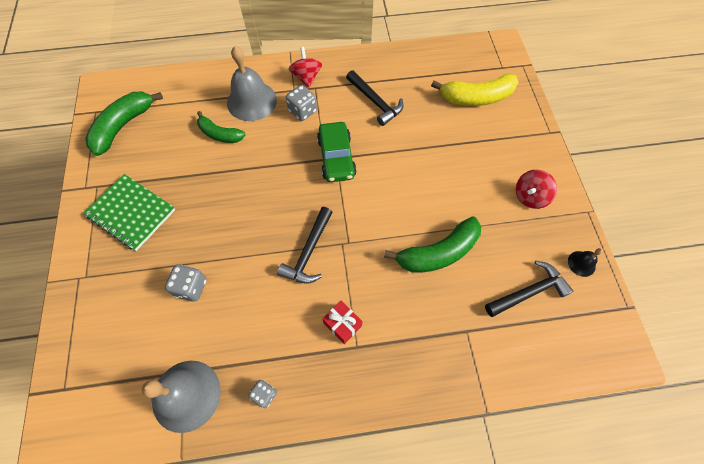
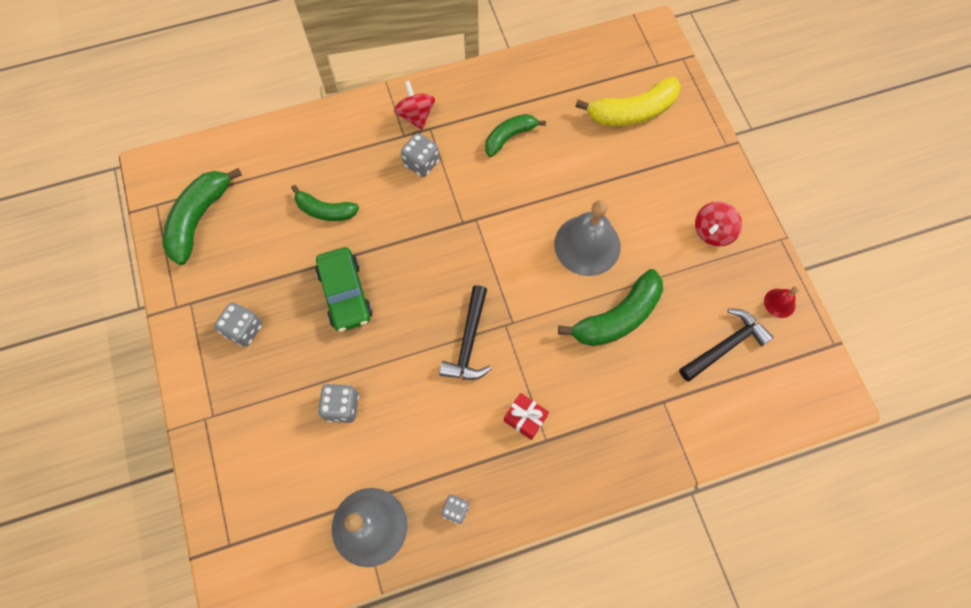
camera: 10 degrees left, 5 degrees up
green notebook [83,174,175,251] -> grey dice [215,302,262,347]
grey bell [227,46,277,121] -> grey bell moved to [554,200,621,276]
green car [317,122,357,182] -> green car moved to [315,247,372,332]
black hammer [346,70,403,126] -> green banana [485,114,546,157]
black bell [568,248,603,277] -> red bell [764,286,799,318]

